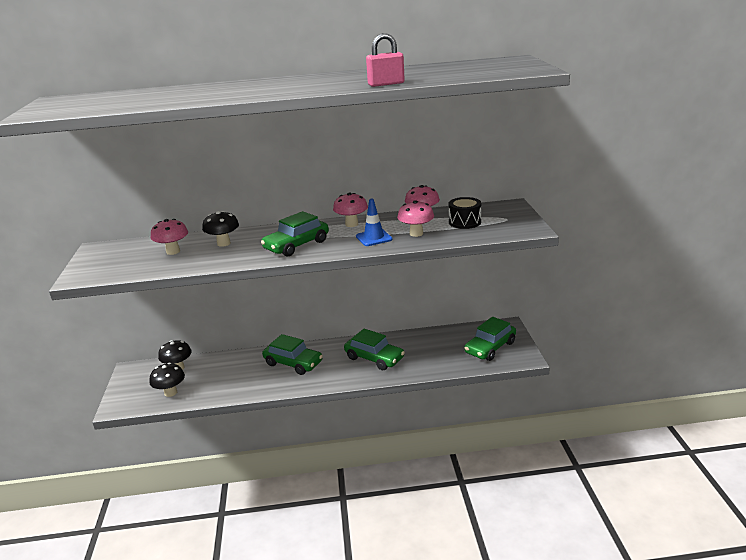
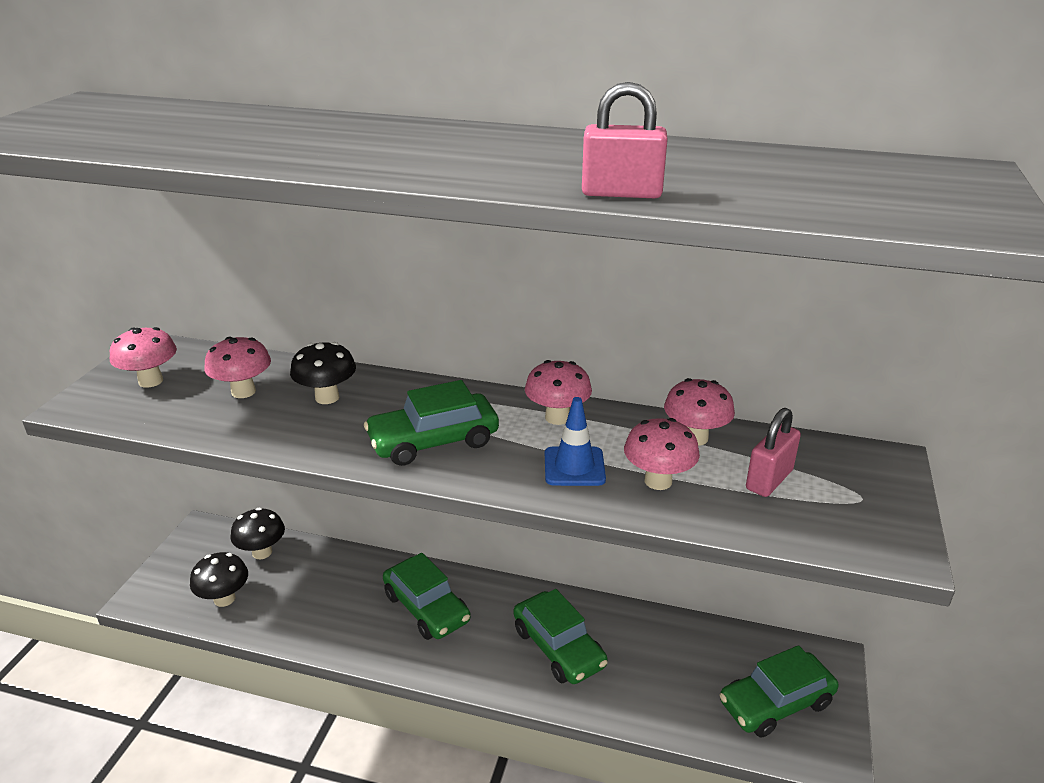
camera: 20 degrees right, 5 degrees up
black drum [448,197,481,229] -> pink padlock [746,408,801,497]
none -> pink mushroom [110,327,177,388]

